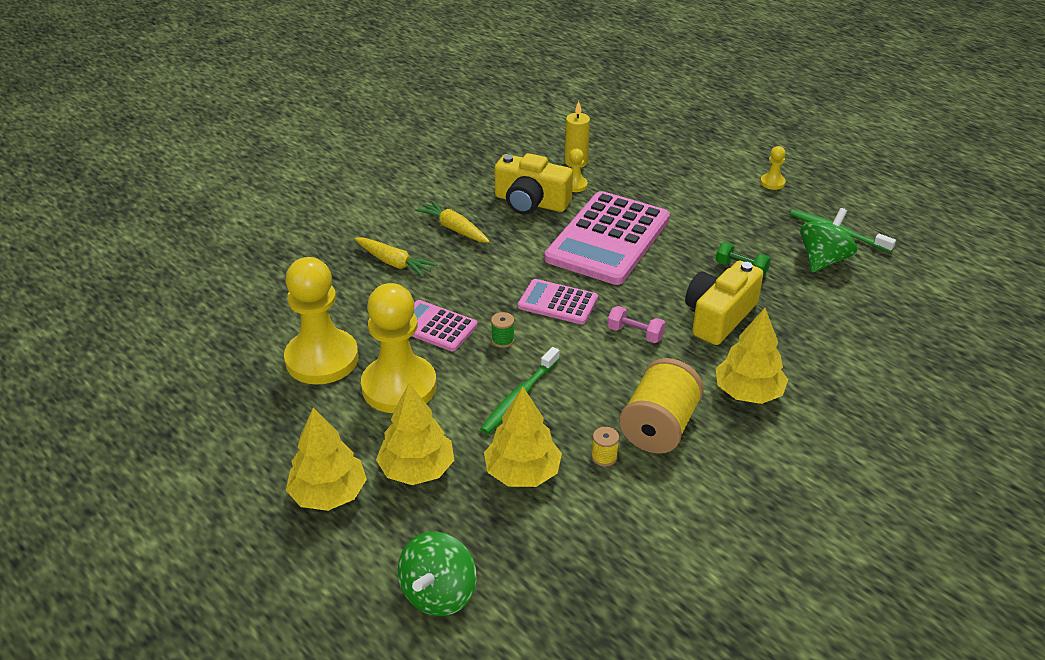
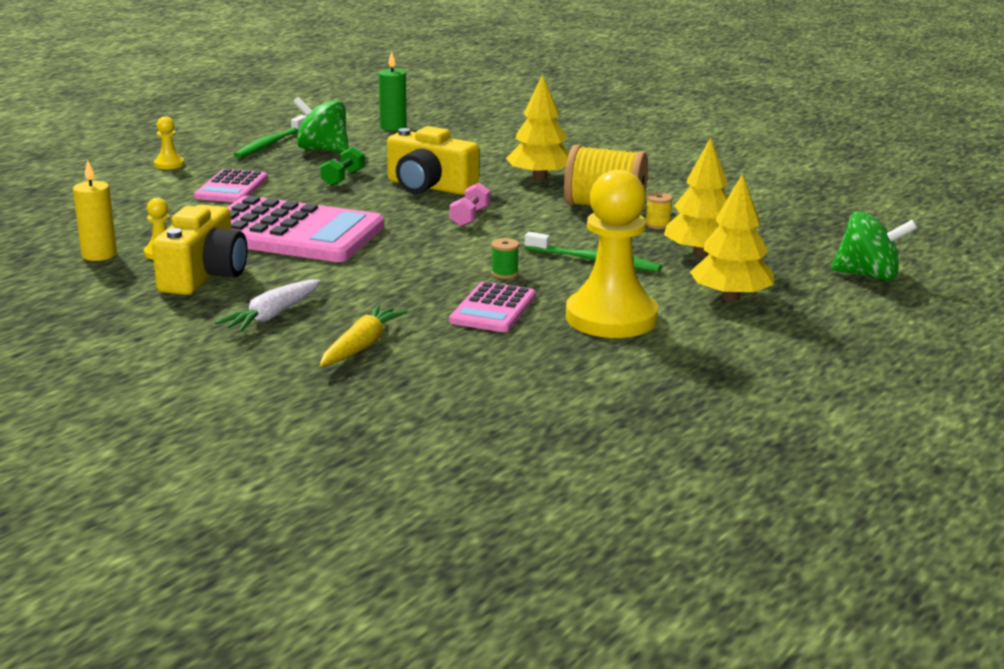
camera: 100 degrees left, 15 degrees down
yellow pawn [284,257,359,385] -> none
yellow tree [286,408,367,511] -> none
yellow carrot [415,200,490,243] -> white carrot [215,280,321,332]
pink calculator [518,279,598,324] -> pink calculator moved to [194,169,268,202]
none -> green candle [379,51,407,131]

